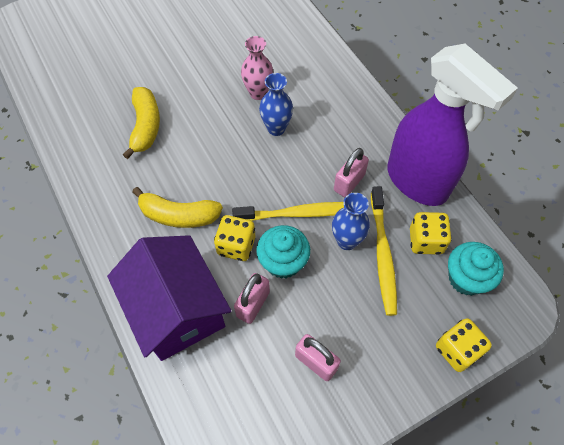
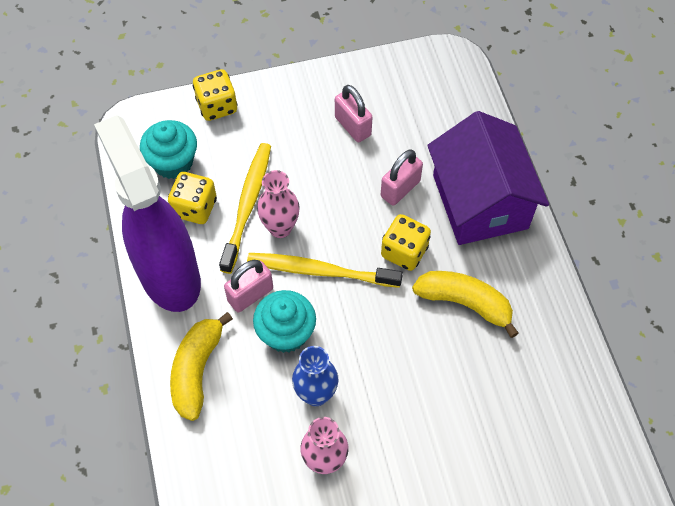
camera: 165 degrees left, 0 degrees up
yellow banana [123,87,160,159] -> yellow banana moved to [170,312,233,421]
turquoise cupcake [256,225,310,279] -> turquoise cupcake moved to [253,290,316,353]
blue vase [332,193,370,250] -> pink vase [257,170,300,238]

